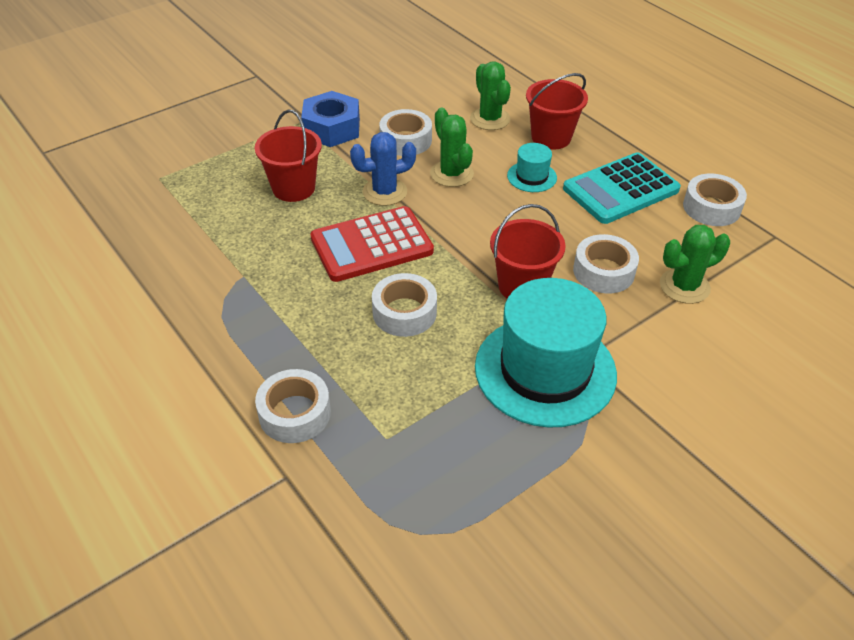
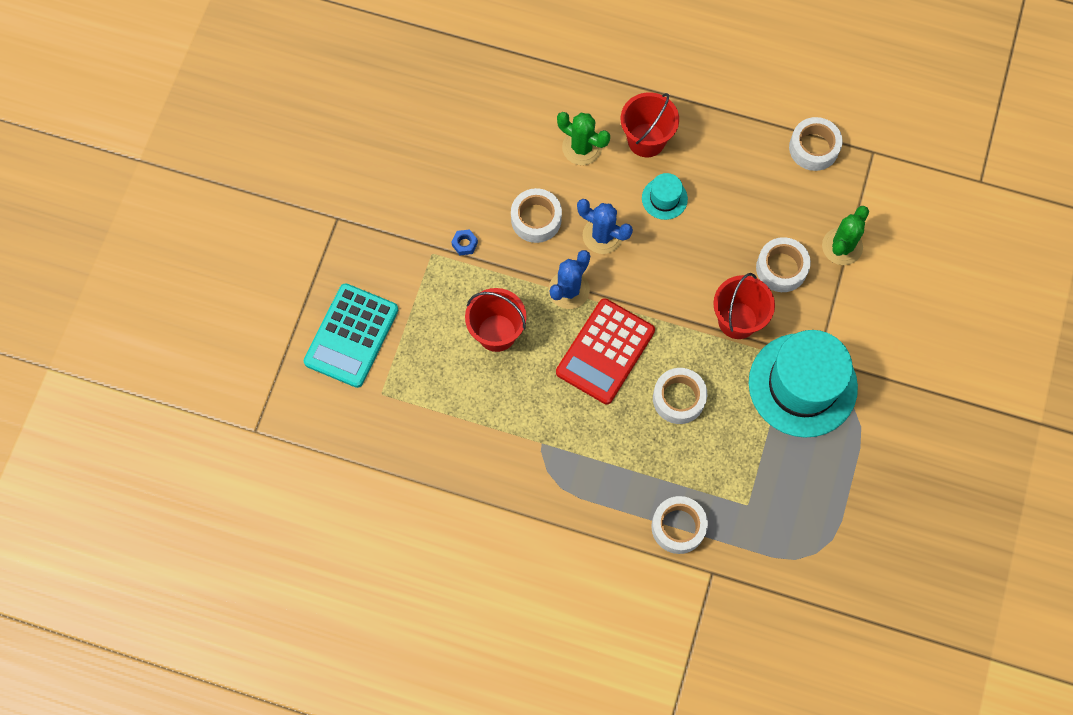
camera: 35 degrees left, 25 degrees up
blue nut [301,91,360,147] -> blue nut [452,229,478,255], size x0.42
green cactus [430,108,474,187] -> blue cactus [577,199,633,254]
turquoise calculator [563,152,681,224] -> turquoise calculator moved to [303,283,398,388]

